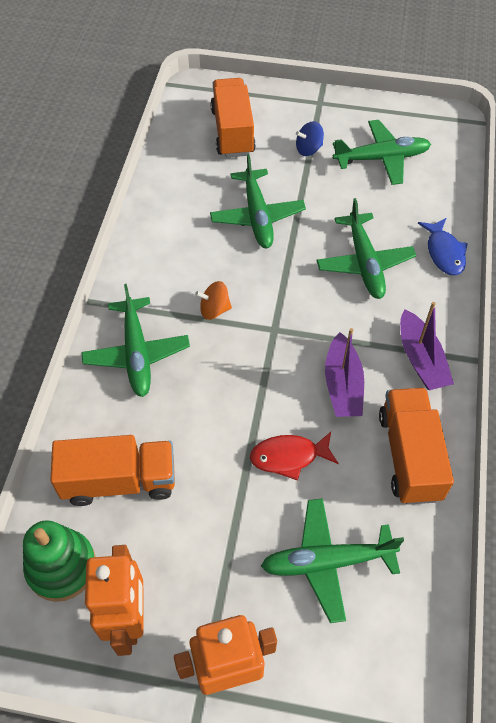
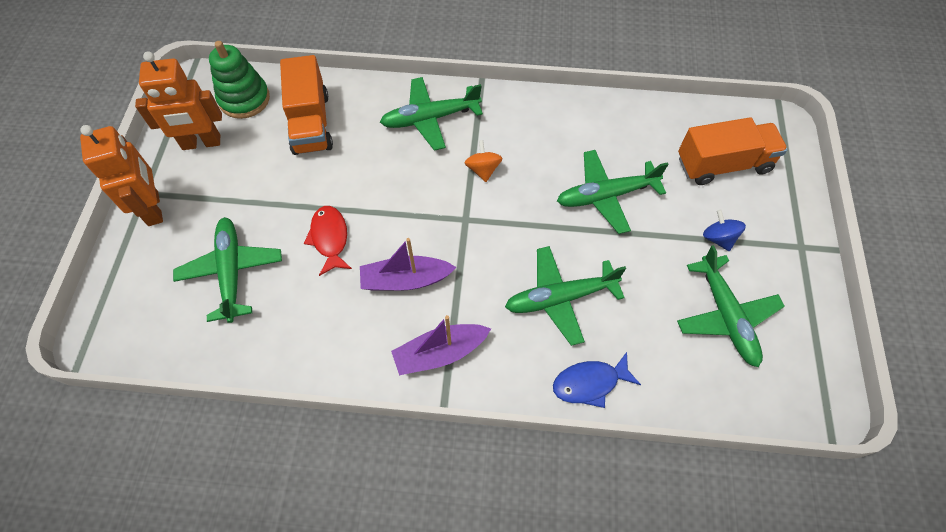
camera: 85 degrees right, 5 degrees up
orange truck [379,388,454,505] -> none

